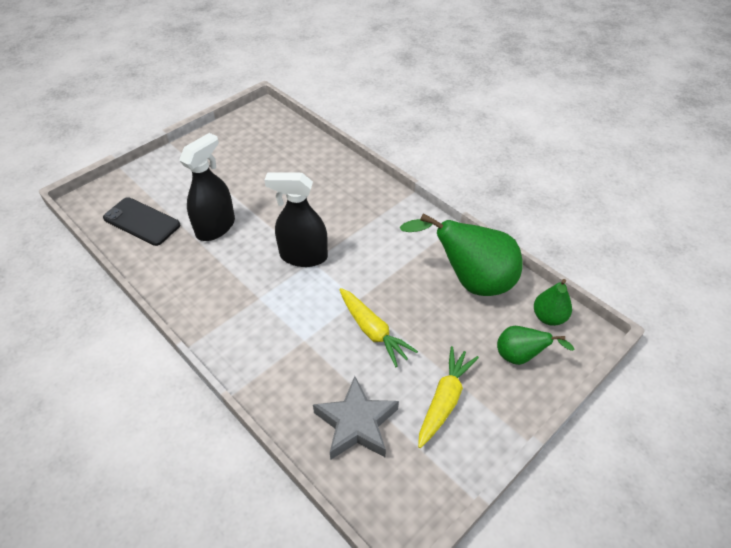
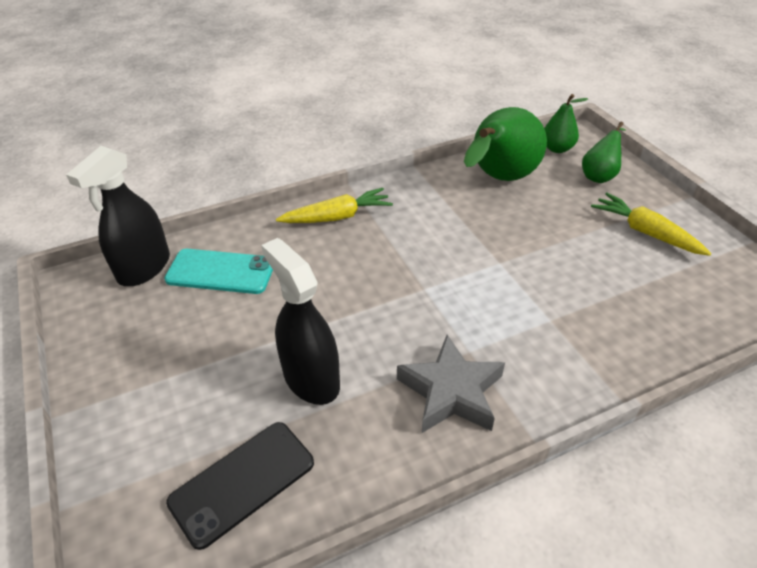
camera: 70 degrees left, 5 degrees down
black spray bottle [264,172,328,267] -> black spray bottle moved to [66,146,170,286]
grey star [313,376,399,460] -> grey star moved to [397,335,505,433]
yellow carrot [339,288,418,367] -> yellow carrot moved to [276,188,393,223]
none -> turquoise phone [164,249,273,294]

